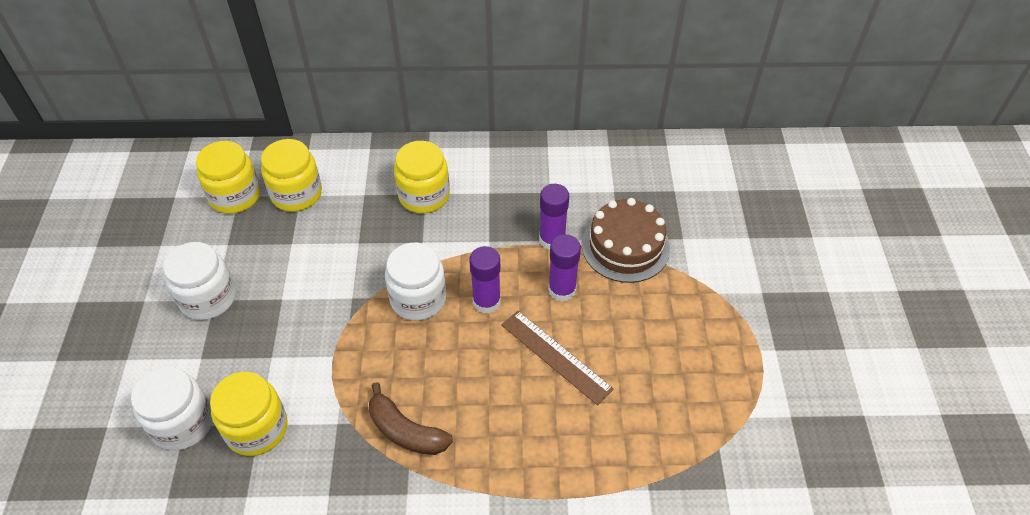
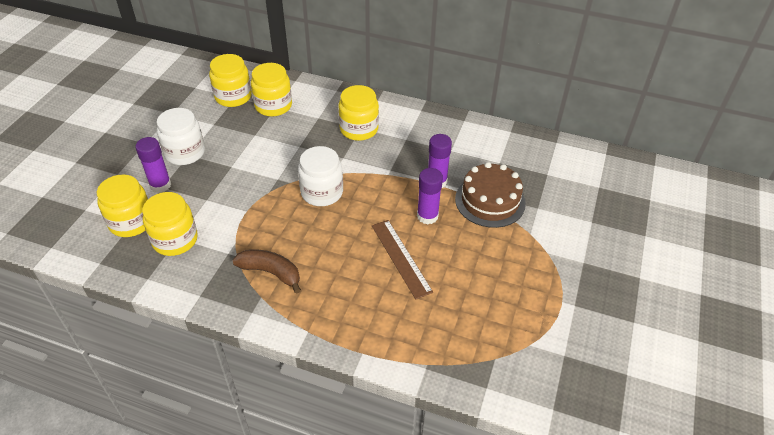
camera: 20 degrees right, 5 degrees down
white jar [131,366,213,450] -> yellow jar [97,175,148,237]
brown banana [369,382,453,455] -> brown banana turned 150 degrees clockwise [232,249,301,294]
purple glue stick [469,246,501,314] -> purple glue stick moved to [135,137,171,193]

